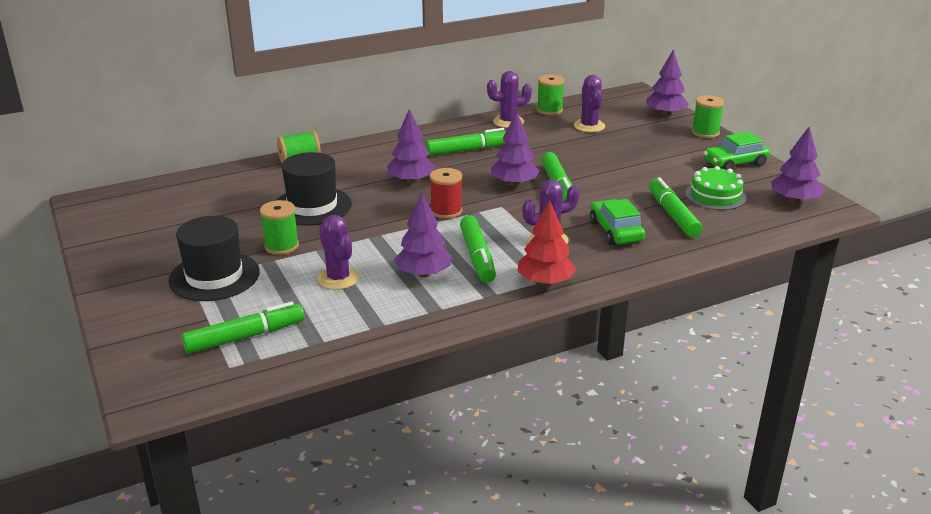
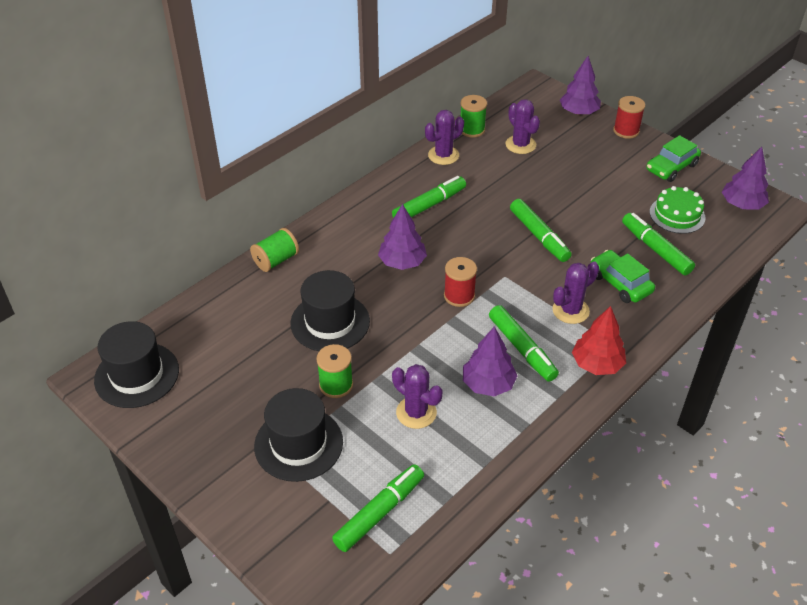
camera: 20 degrees left, 15 degrees up
purple tree [491,111,539,186] -> none
green spool [692,95,724,138] -> red spool [613,96,645,139]
none -> black hat [94,321,179,408]

